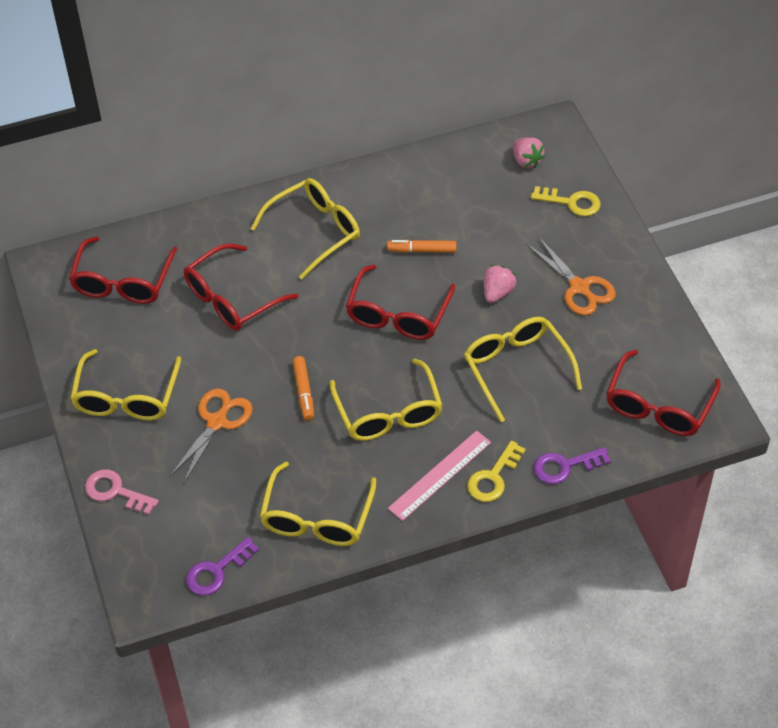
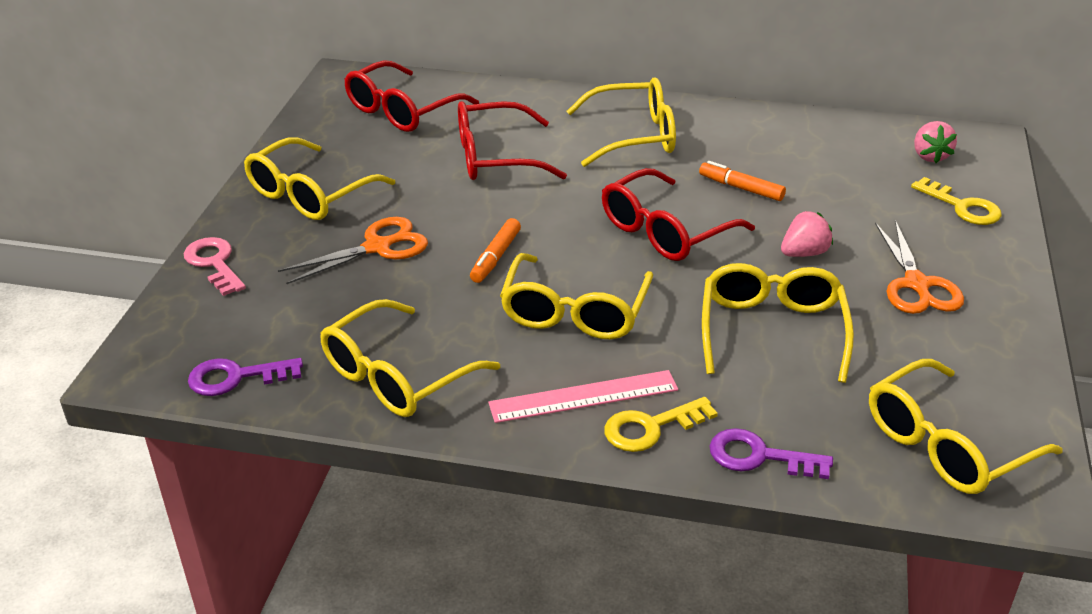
camera: 30 degrees right, 15 degrees down
red glasses [606,350,720,436] -> yellow glasses [869,359,1063,494]

